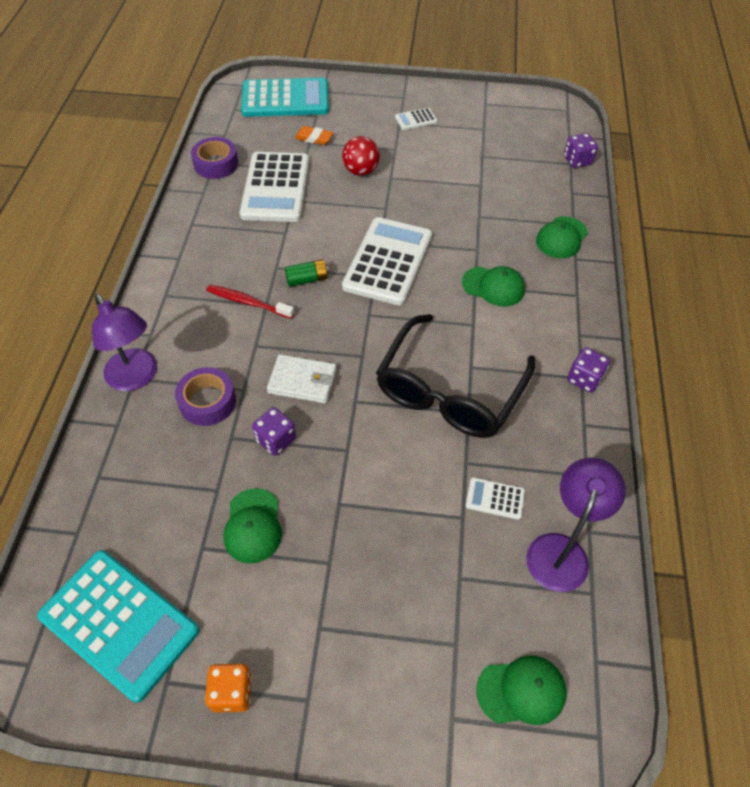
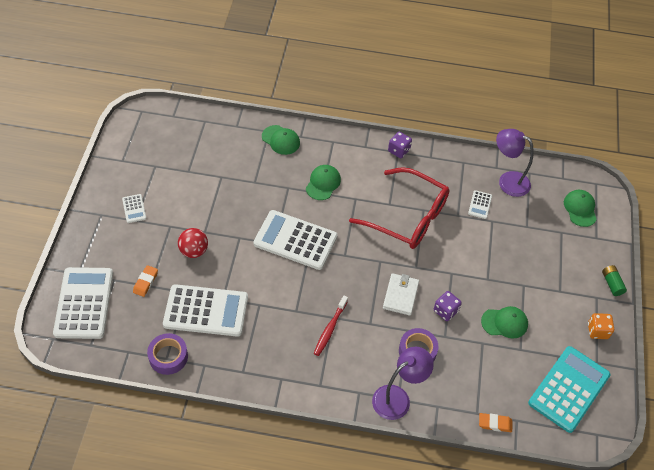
camera: 90 degrees left, 0 degrees up
turquoise calculator [241,78,329,117] -> white calculator [53,267,113,339]
green battery [285,259,329,287] -> green battery moved to [602,265,627,296]
black glasses [376,314,535,438] -> red glasses [349,167,449,249]
purple dice [564,133,598,168] -> none
none -> orange eraser [479,413,512,432]

